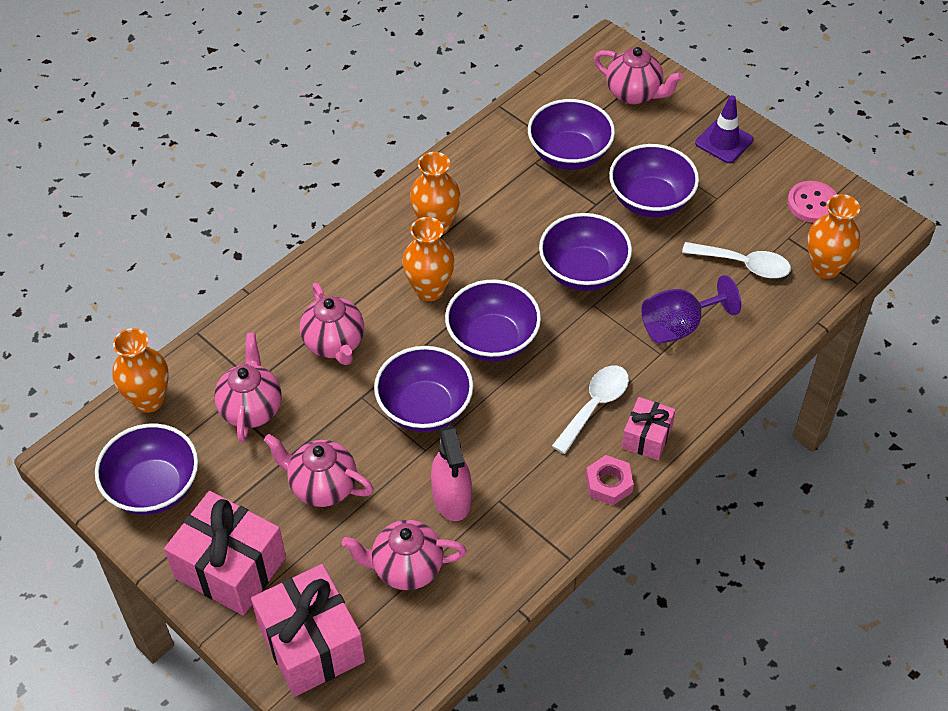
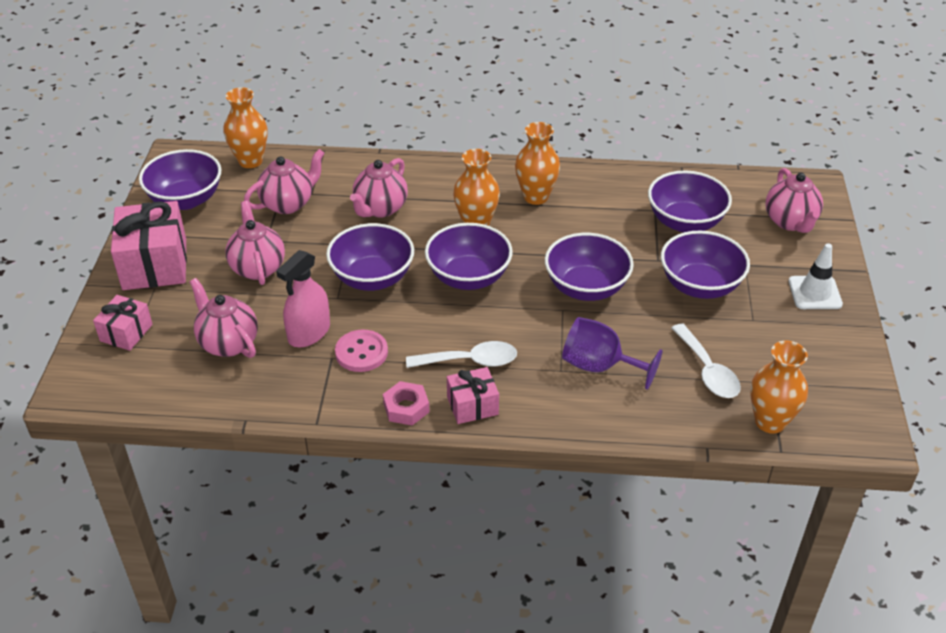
camera: 50 degrees right, 10 degrees down
pink gift [251,564,365,697] -> pink gift [93,295,153,351], size x0.55
purple traffic cone [695,95,753,163] -> white traffic cone [788,243,843,309]
pink button [787,181,837,223] -> pink button moved to [335,330,388,372]

